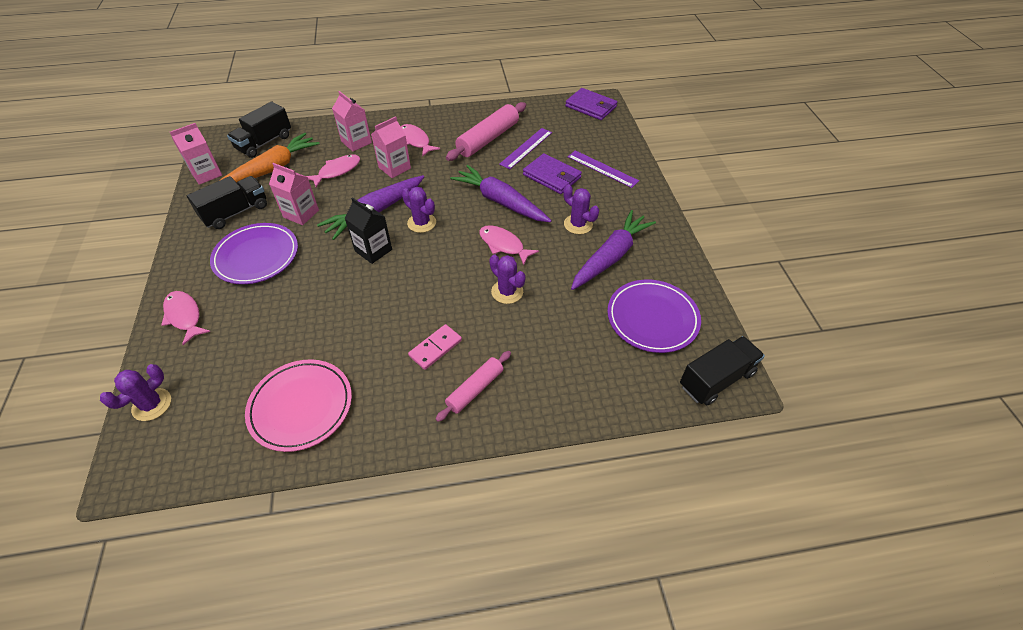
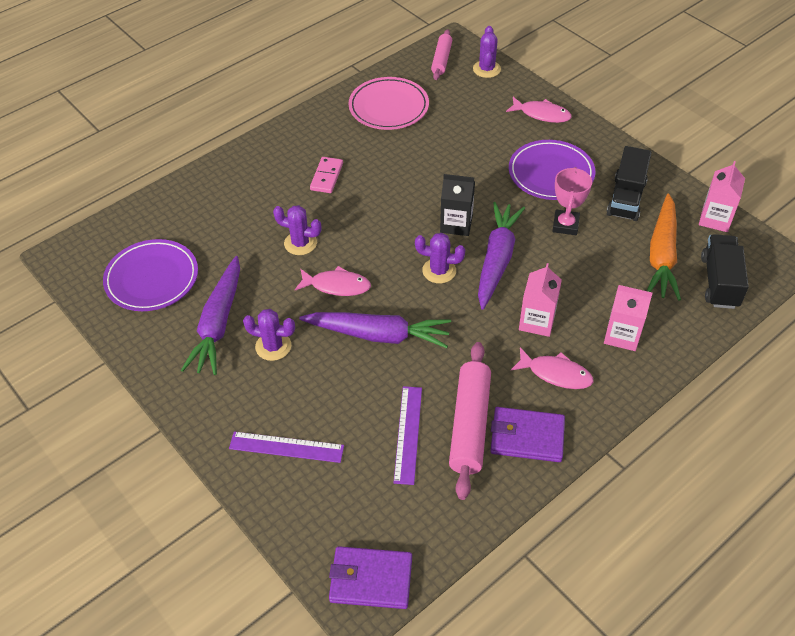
camera: 150 degrees right, 0 degrees up
pink carton [269,163,319,225] -> pink trophy [552,167,592,235]
pink fish [306,155,360,187] -> none
pink rolling pin [436,351,511,422] -> pink rolling pin moved to [431,30,452,80]
purple wallet [523,153,582,194] -> purple wallet moved to [490,407,565,462]
black truck [680,336,765,405] -> none

